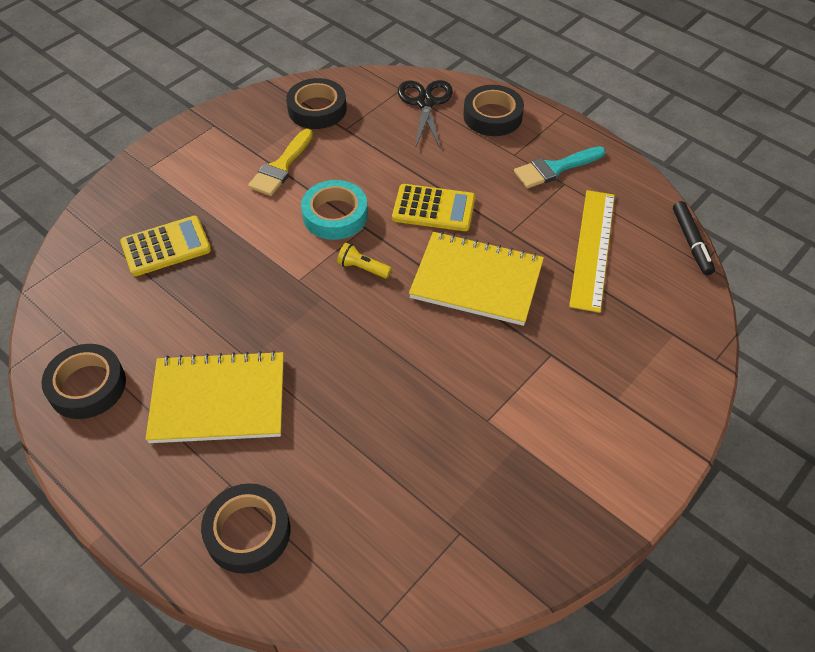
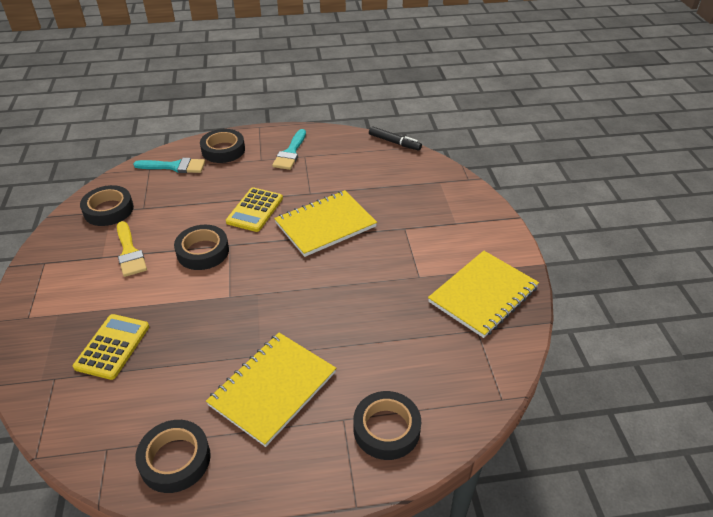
camera: 50 degrees left, 10 degrees down
turquoise tape [301,180,368,240] -> black tape [174,225,229,270]
yellow flashlight [337,243,392,279] -> none
yellow calculator [392,184,475,231] -> yellow calculator turned 150 degrees clockwise [226,188,283,232]
black scissors [398,80,453,148] -> turquoise brush [133,158,205,173]
yellow ruler [569,190,615,313] -> none
none -> yellow notebook [428,251,539,338]

